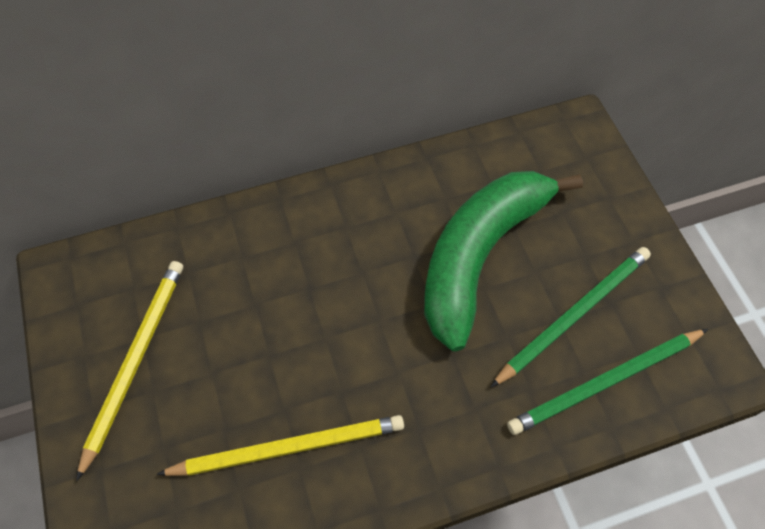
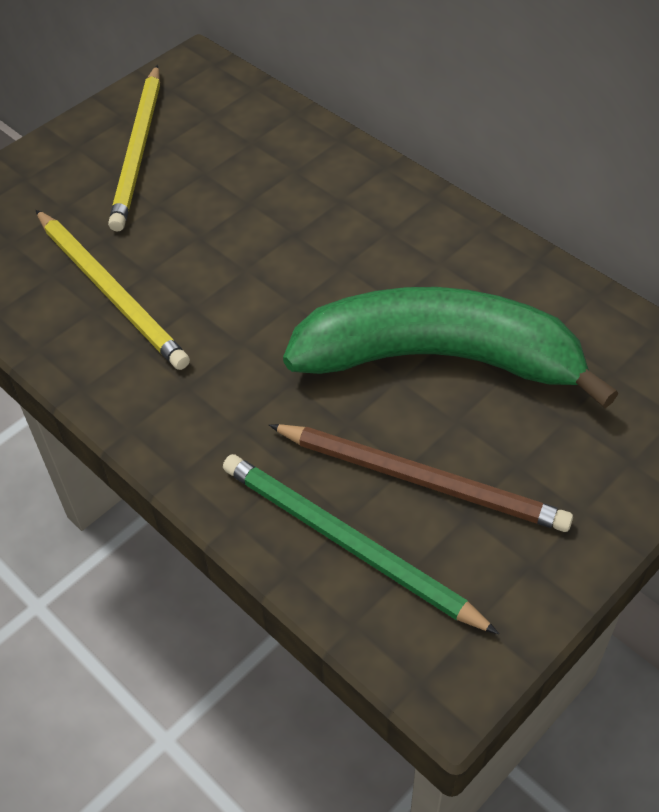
camera: 65 degrees right, 10 degrees down
yellow pencil [76,261,183,481] -> yellow pencil turned 105 degrees clockwise [108,65,160,232]
green pencil [490,247,651,388] -> brown pencil [269,424,573,532]

